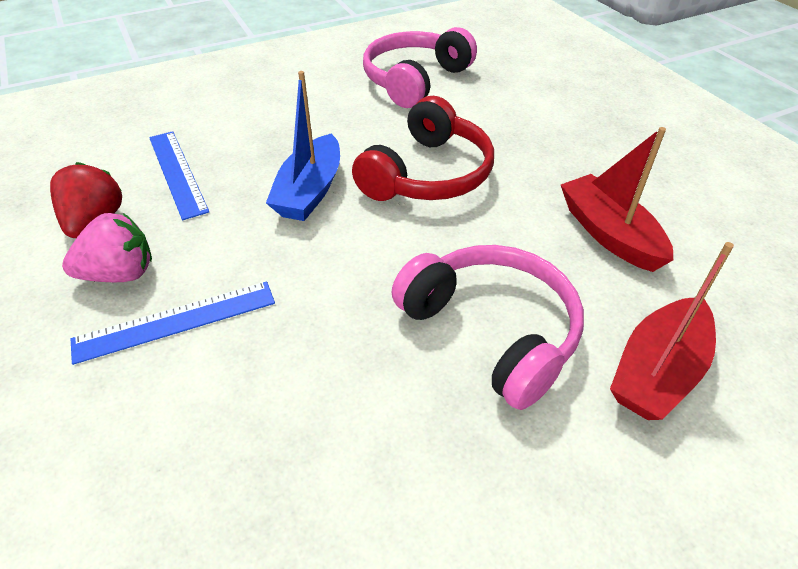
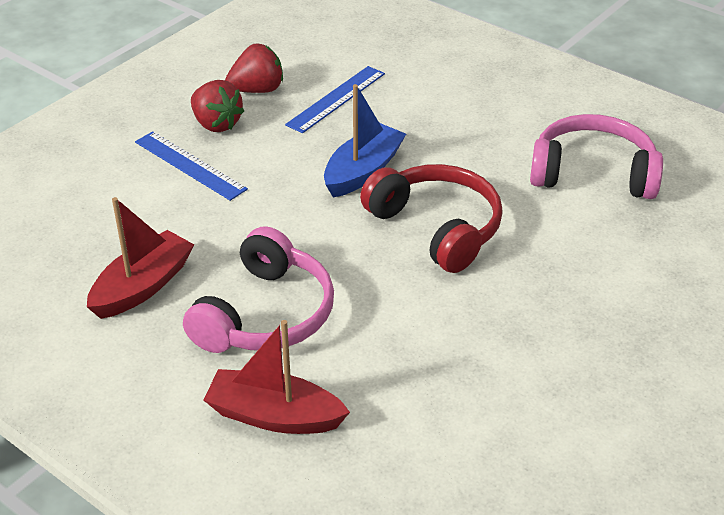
camera: 65 degrees right, 5 degrees down
pink strawberry [62,213,152,282] -> red strawberry [191,80,244,132]
blue boat [266,71,340,221] -> blue boat turned 135 degrees clockwise [324,84,406,198]
red headphones [352,96,494,201] -> red headphones turned 135 degrees counterclockwise [360,164,503,273]
red boat [561,127,673,272] -> red boat moved to [87,197,194,319]

